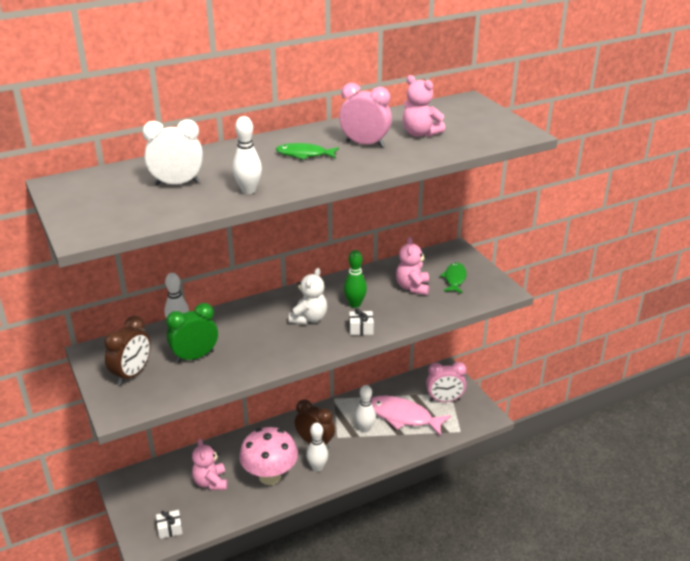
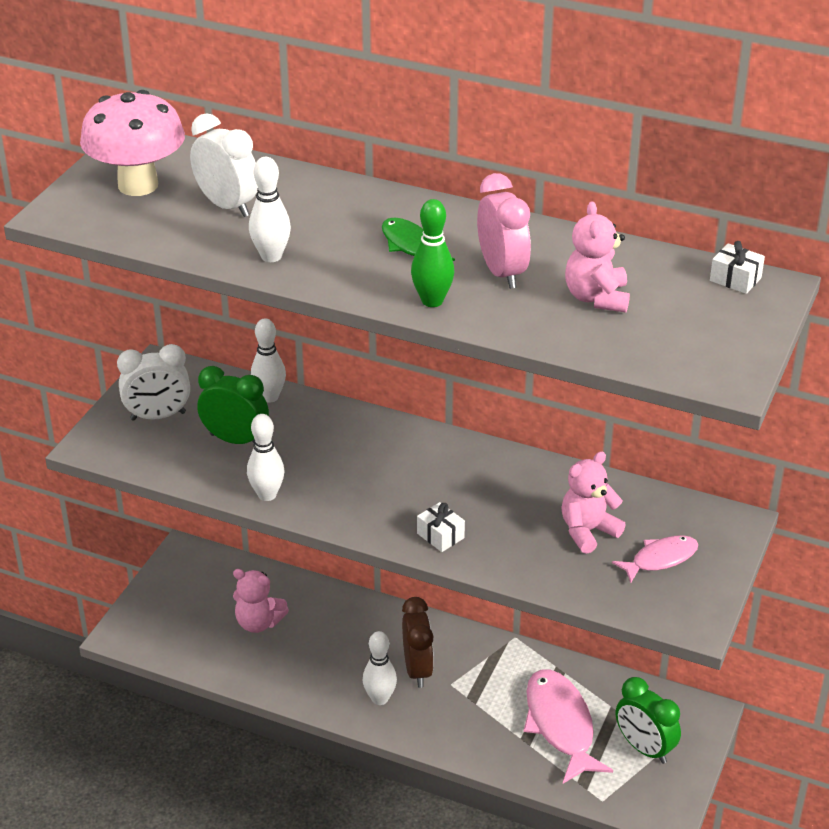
camera: 50 degrees right, 5 degrees up
brown clock [104,316,151,385] -> white clock [117,344,190,421]
white gift [156,510,183,539] -> white gift moved to [710,241,765,294]
pink teddy bear [192,439,227,490] -> pink teddy bear turned 105 degrees counterclockwise [233,569,289,633]
pink mushroom [239,427,298,485] -> pink mushroom moved to [80,90,185,196]
white teddy bear [289,268,327,324] -> none
green bowling pin [344,250,367,308] -> green bowling pin moved to [411,199,454,307]
white bowling pin [355,385,376,433] -> white bowling pin moved to [247,414,284,501]
pink clock [426,362,467,402] -> green clock [616,677,681,764]
green fish [440,262,467,293] -> pink fish [612,535,698,583]

